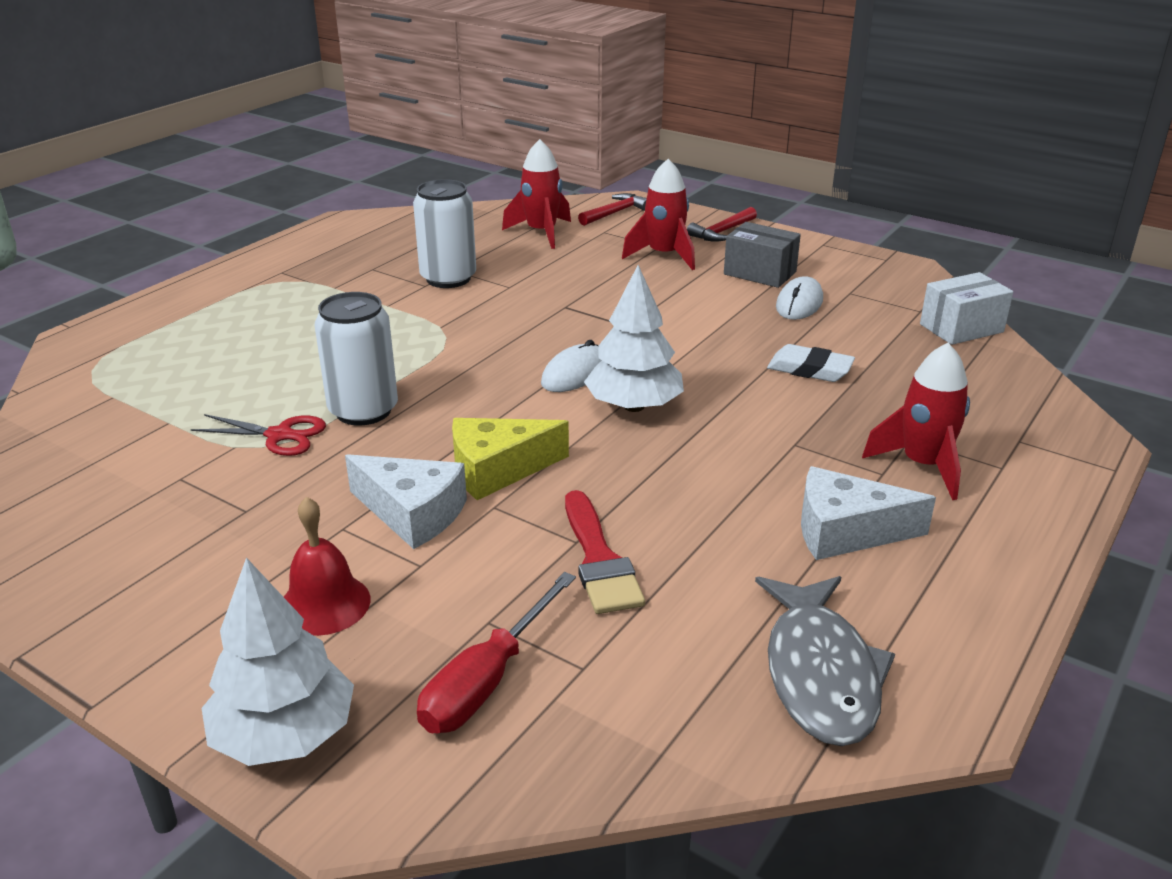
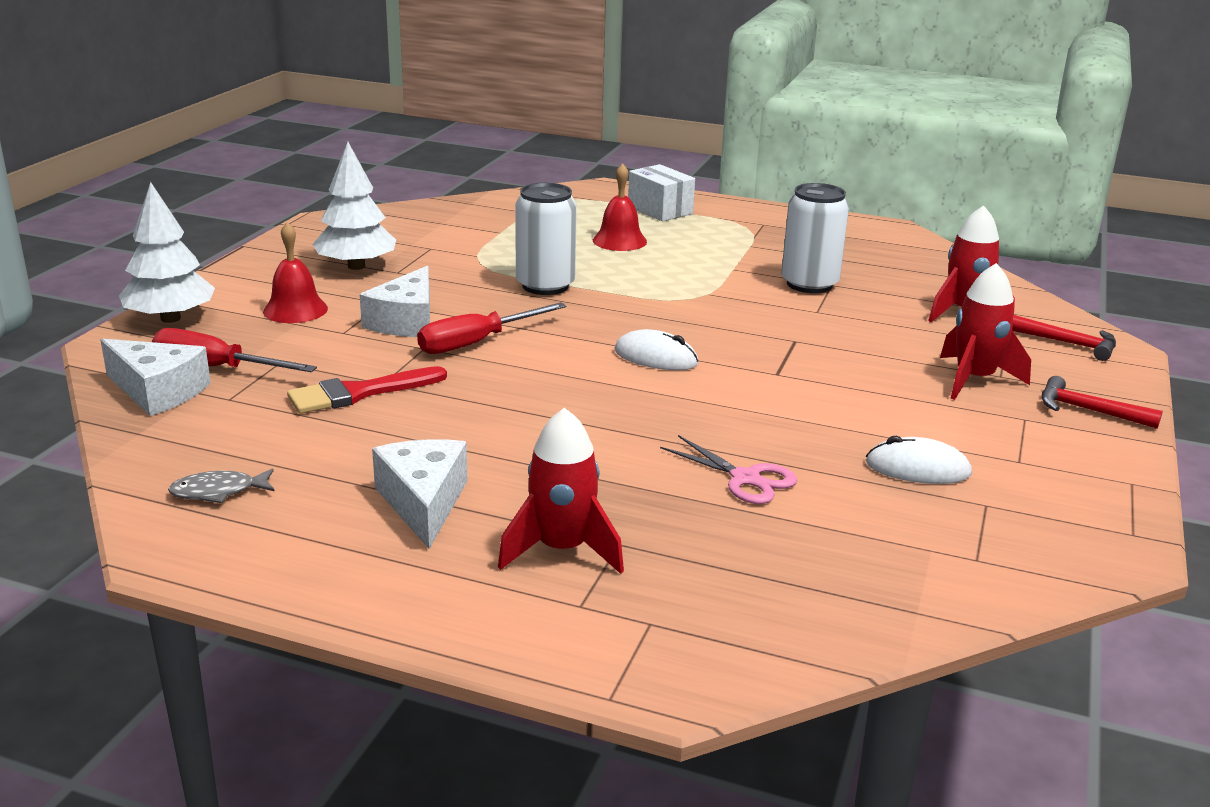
camera: 75 degrees right, 5 degrees down
red scissors [191,414,326,456] -> none
yellow cheese [452,418,569,500] -> red screwdriver [417,303,567,354]
white tree [584,265,684,412] -> white tree moved to [312,142,396,270]
grey box [724,222,801,288] -> none
grey fish [755,576,895,746] -> grey fish [168,469,275,503], size x0.50
white eraser [767,344,855,382] -> pink scissors [660,435,797,504]
white box [920,272,1013,345] -> white box moved to [628,164,695,221]
none -> white cheese [101,339,211,416]
none -> red bell [593,163,647,251]

